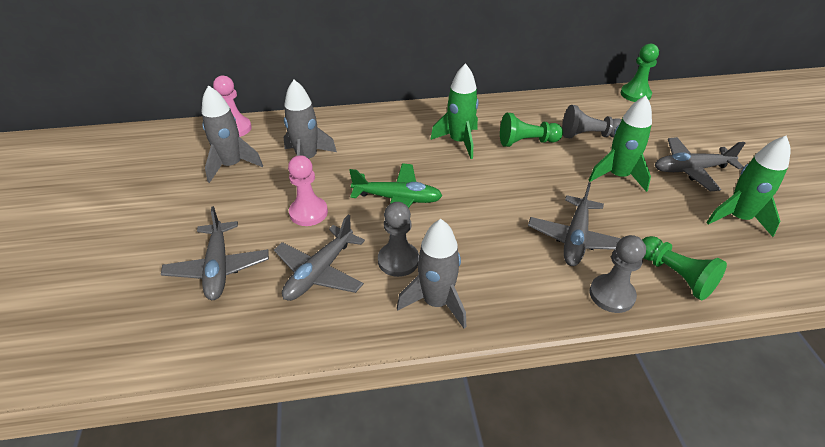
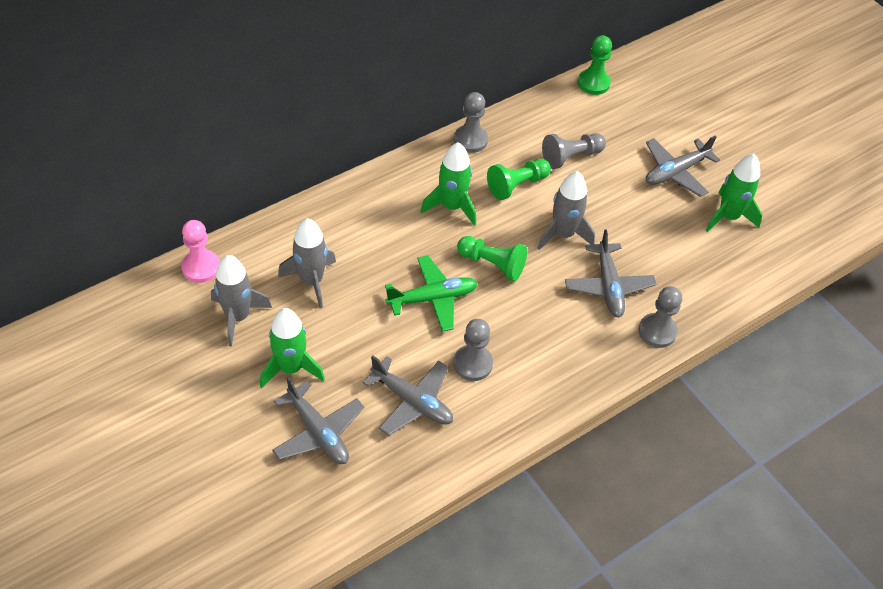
camera: 30 degrees left, 10 degrees up
grey plane [274,215,365,301] -> grey plane turned 60 degrees counterclockwise [363,355,453,435]
pink pawn [288,155,328,226] -> none
grey rocket [397,219,467,329] -> grey rocket moved to [538,171,595,250]
green rocket [588,95,652,192] -> green rocket moved to [260,308,325,388]
green pawn [642,236,727,300] -> green pawn moved to [457,236,527,282]
none -> grey pawn [454,92,488,153]

